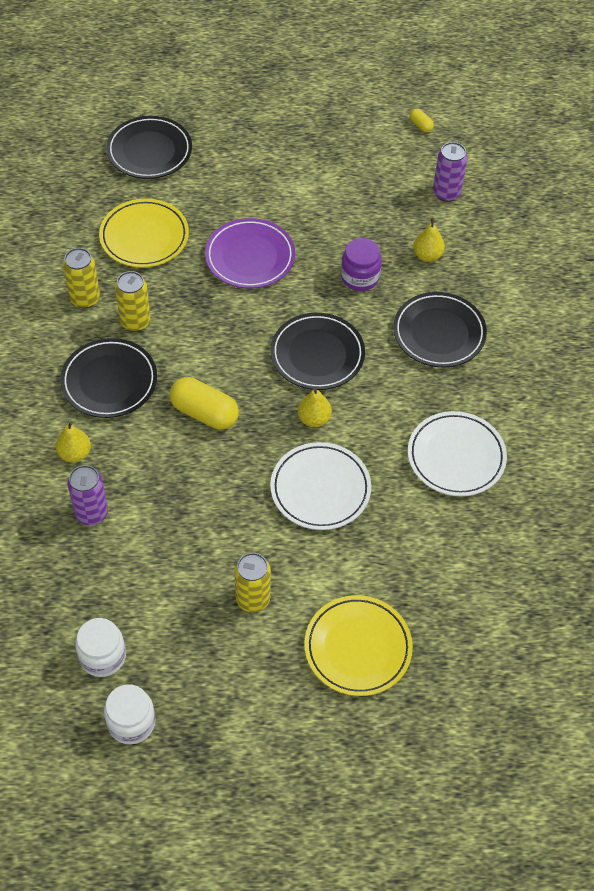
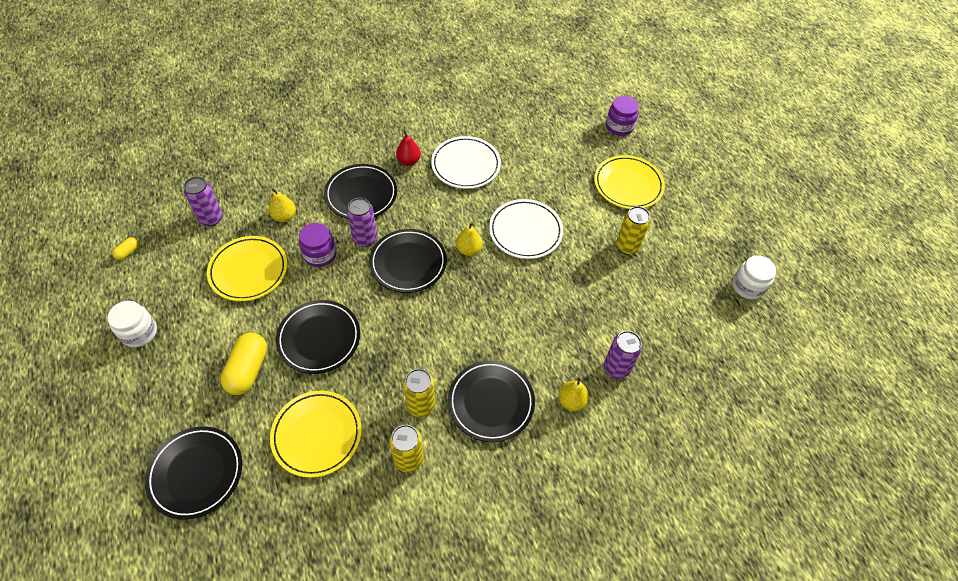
camera: 110 degrees left, 0 degrees up
white jar [75,618,126,677] -> white jar moved to [107,301,157,347]
yellow capsule [170,377,239,430] -> yellow capsule moved to [220,333,267,395]
purple plate [205,218,295,289] -> black plate [276,300,360,374]
none -> yellow plate [207,236,287,302]
none -> purple can [347,198,377,247]
none -> red pear [396,131,421,166]
none -> purple jar [606,96,639,136]

